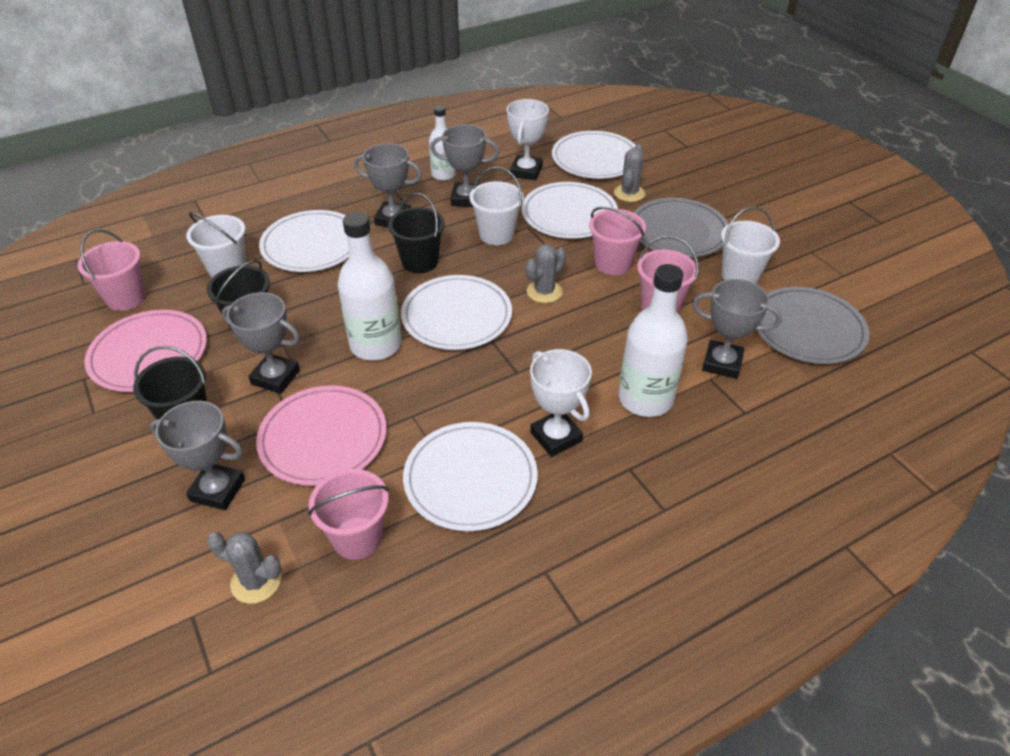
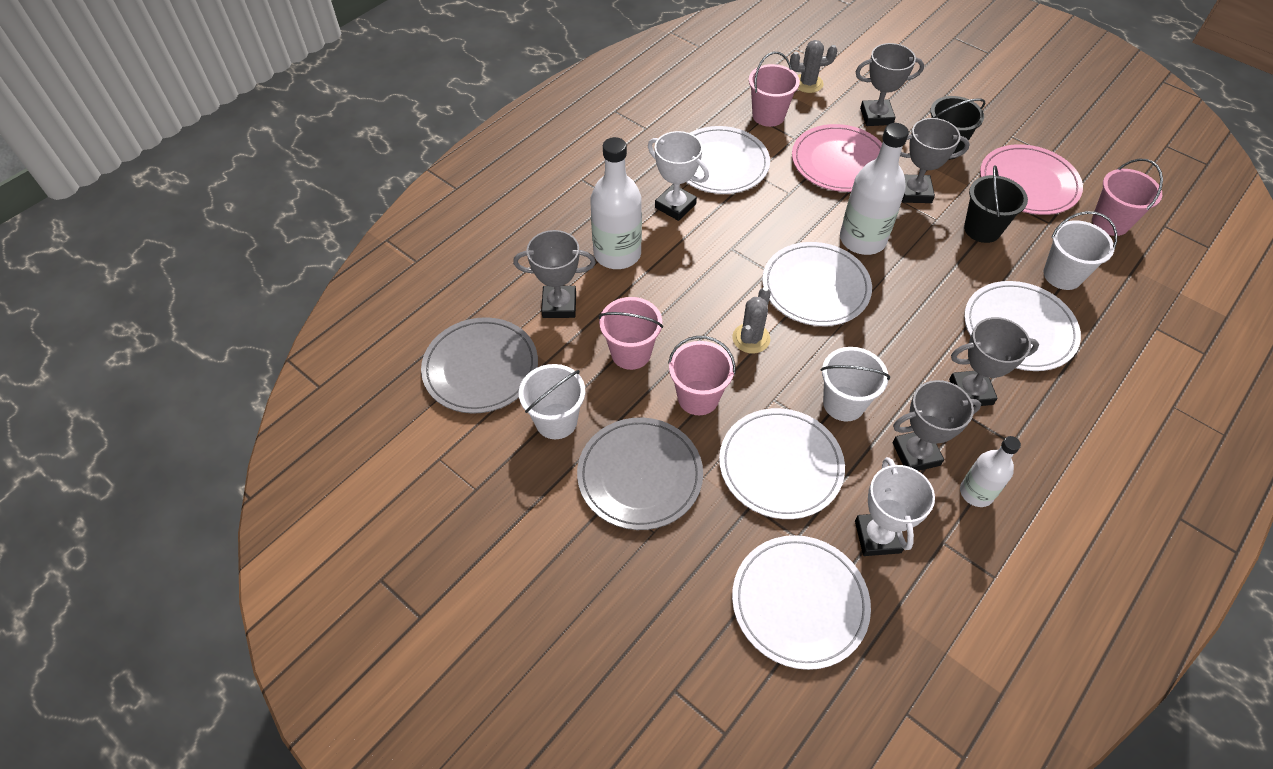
camera: 160 degrees right, 10 degrees up
black bucket [388,193,445,273] -> none
grey cactus [614,144,645,202] -> none

